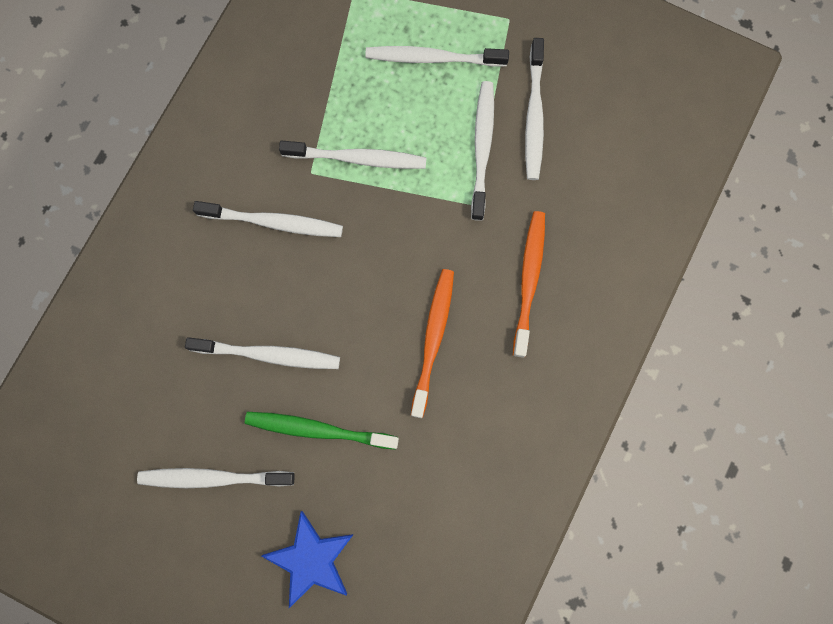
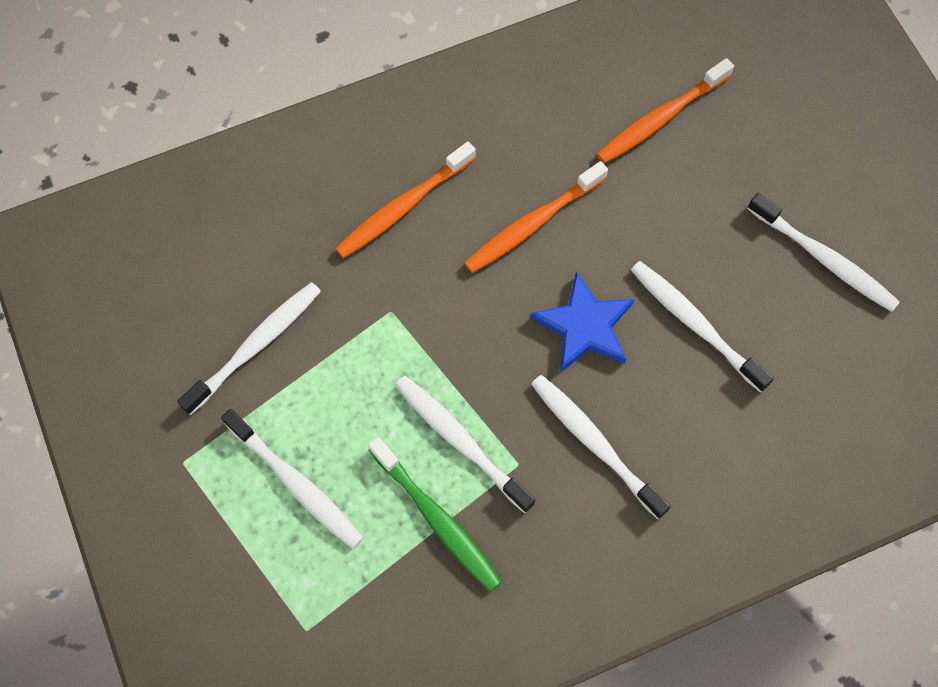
camera: 140 degrees left, 10 degrees down
green toothbrush [245,412,399,450] -> green toothbrush moved to [368,437,502,592]
blue star [261,511,354,608] -> blue star moved to [530,272,634,373]
white toothbrush [471,81,494,221] -> none
none -> orange toothbrush [596,58,734,164]

